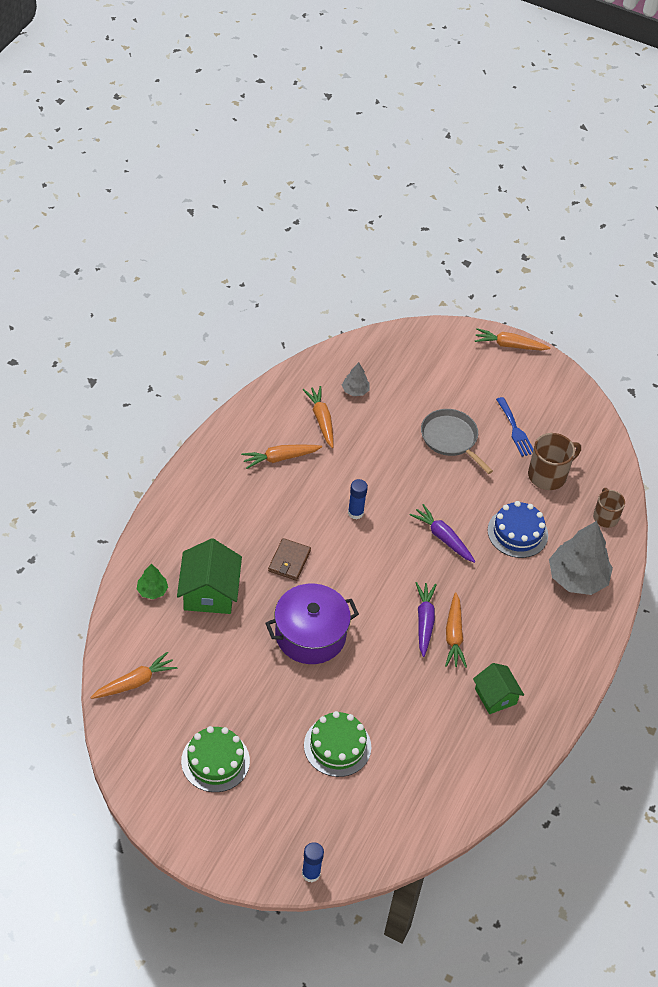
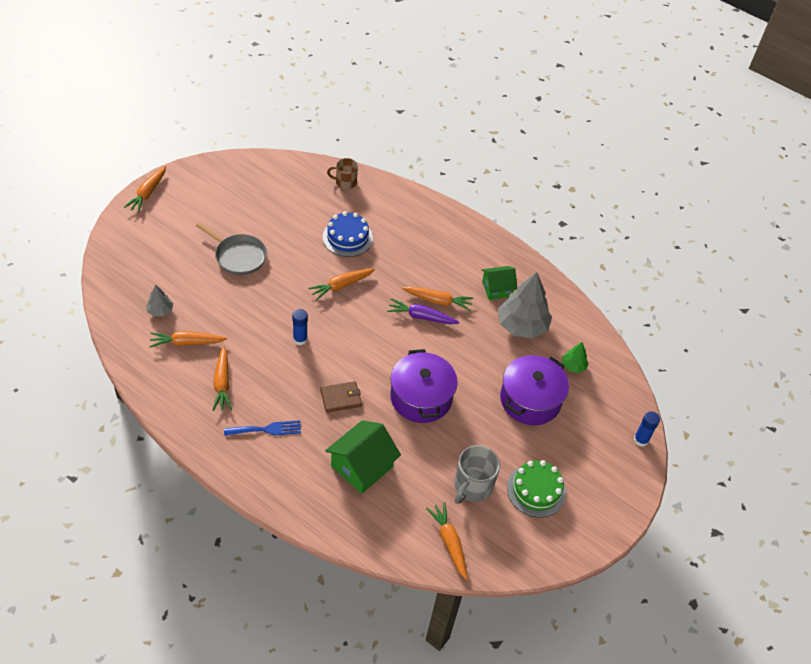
camera: 80 degrees left, 0 degrees up
green tree [137,564,168,599] -> green tree moved to [562,342,589,373]
green house [177,538,242,614] -> green house turned 60 degrees counterclockwise [325,420,401,494]
brown wallet [268,538,311,581] -> brown wallet turned 45 degrees counterclockwise [320,381,362,413]
green cake [304,711,371,777] -> purple pot [500,355,569,425]
purple carrot [410,504,476,563] -> orange carrot [308,268,375,300]
grey pan [421,409,493,474] -> grey pan turned 120 degrees counterclockwise [196,222,267,275]
blue fork [496,397,533,457] -> blue fork moved to [224,420,301,436]
brown mug [528,433,581,490] -> none
grey tree [549,521,613,595] -> grey tree moved to [498,272,552,339]
none -> grey mug [454,445,500,504]

